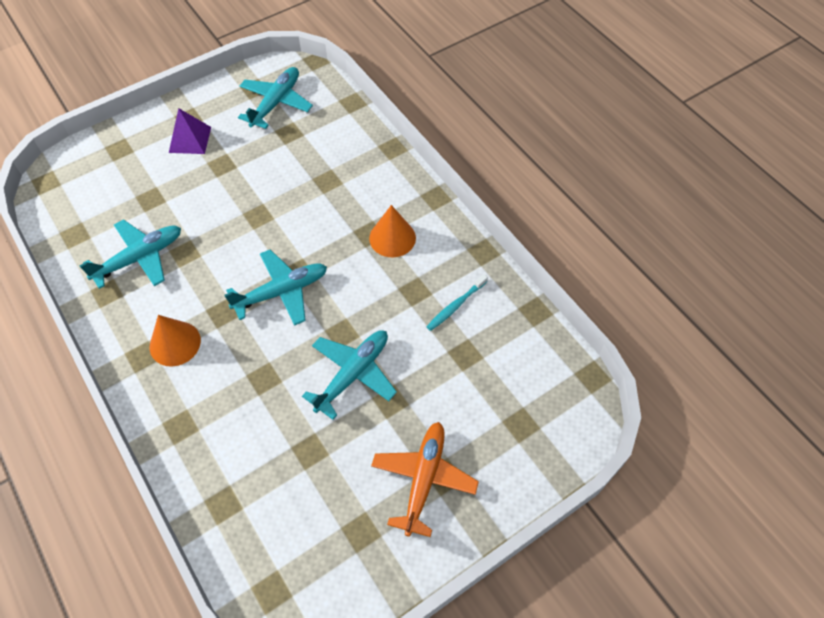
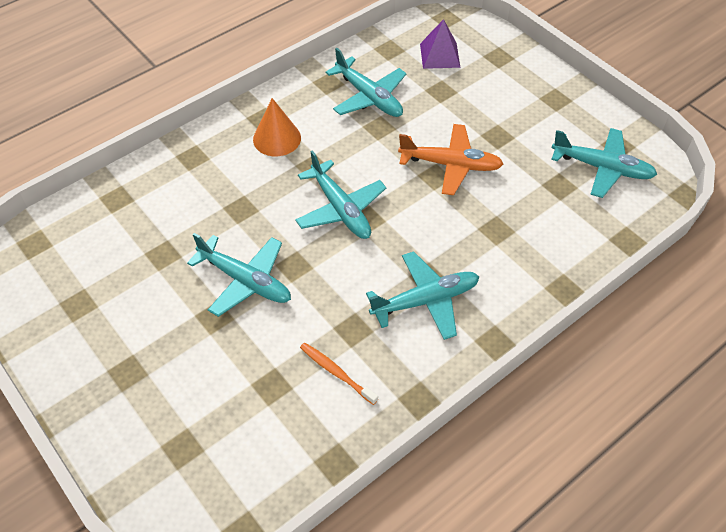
camera: 85 degrees right, 5 degrees down
purple pyramid [169,108,211,154] -> purple pyramid moved to [420,19,460,69]
orange cone [369,205,416,257] -> turquoise plane [366,251,479,340]
orange plane [371,422,479,537] -> orange plane moved to [398,124,503,195]
turquoise toothbrush [426,274,488,331] -> orange toothbrush [300,342,378,405]

